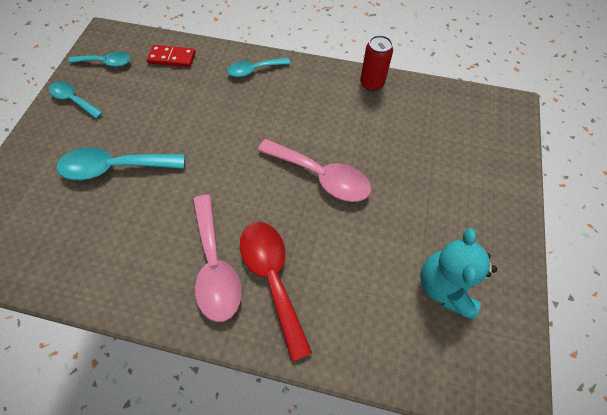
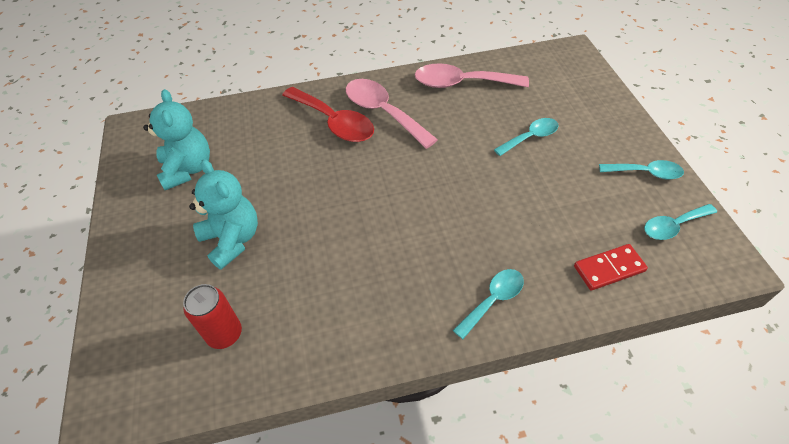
camera: 155 degrees right, 10 degrees down
turquoise spoon [57,147,185,180] -> turquoise spoon [494,118,558,156], size x0.60
pink spoon [257,139,371,202] -> pink spoon moved to [415,63,529,88]
red can [360,35,393,91] -> red can moved to [183,284,242,349]
none -> turquoise teddy bear [189,159,258,270]

